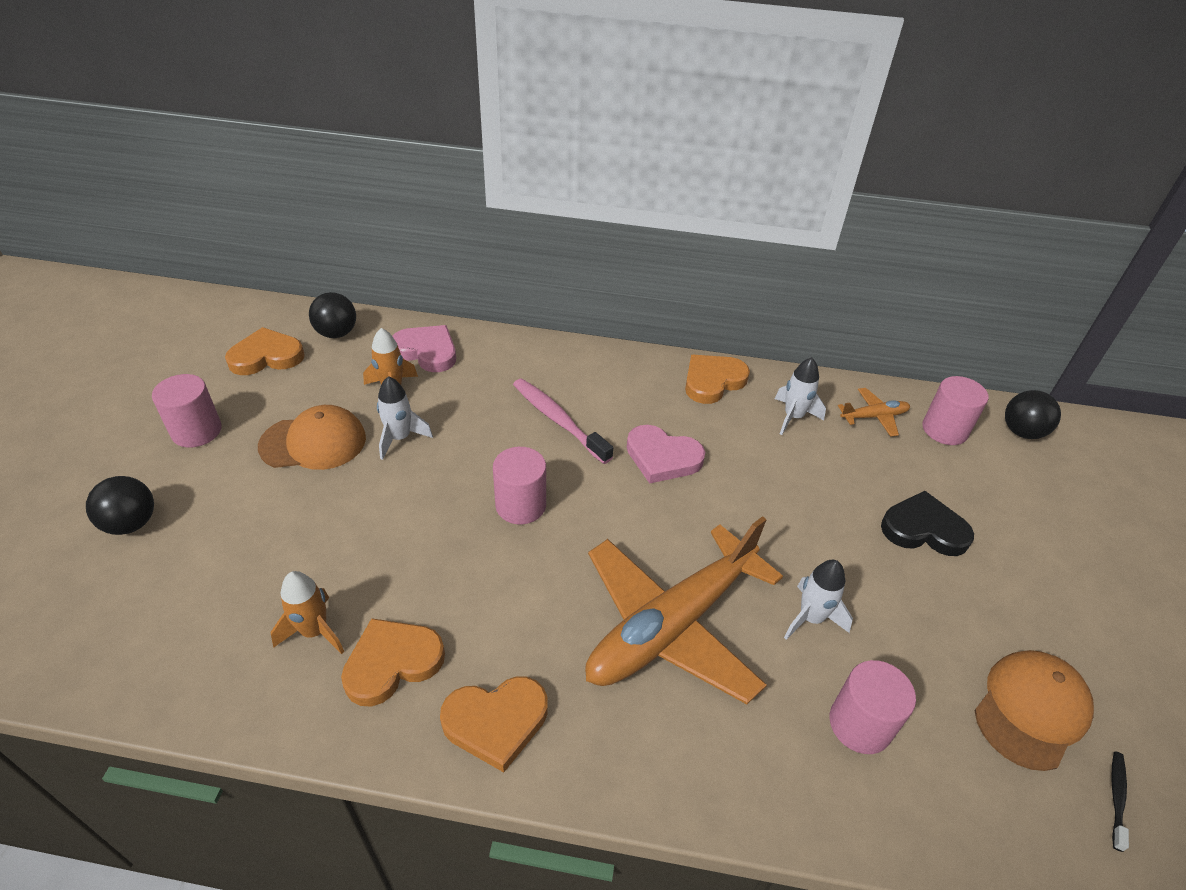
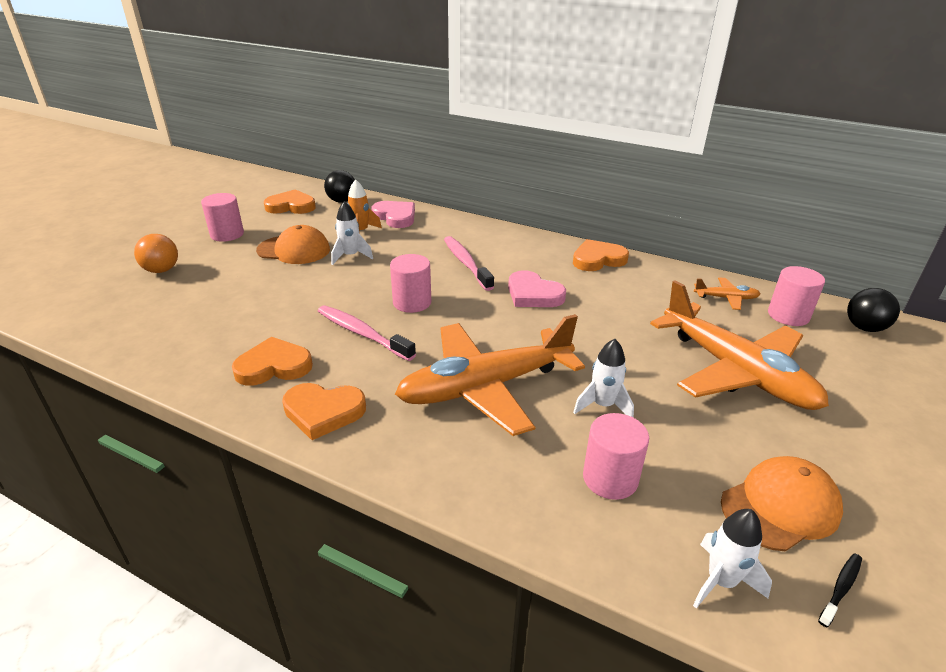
camera: 20 degrees right, 10 degrees down
black ball [86,476,154,535] -> orange ball [134,234,178,273]
orange rocket [270,571,344,654] -> none
white rocket [775,357,826,435] -> white rocket moved to [693,509,772,608]
black heart [881,491,974,556] -> orange plane [650,280,829,410]
none -> pink toothbrush [318,305,416,361]

